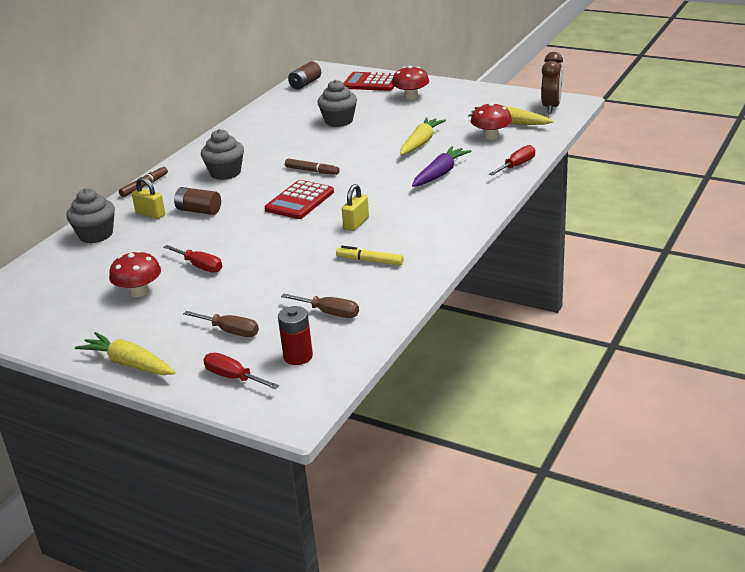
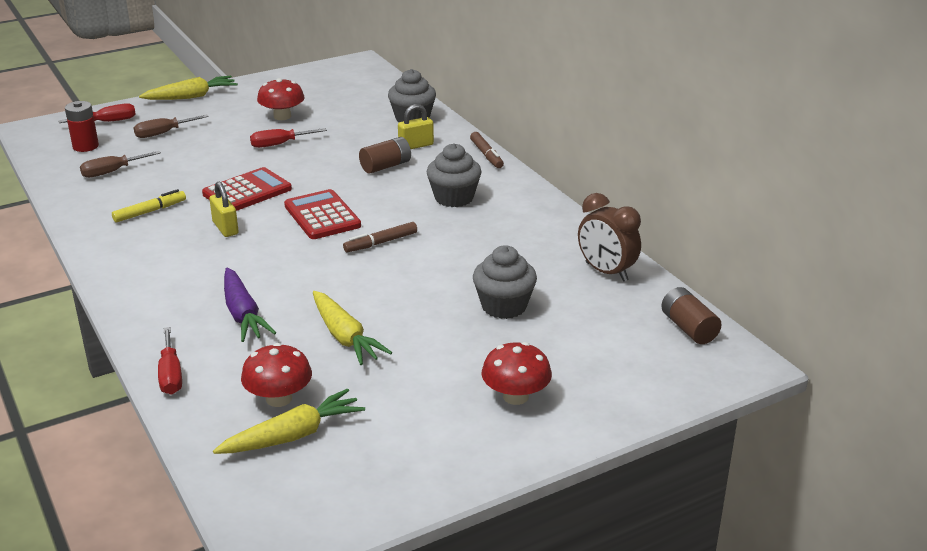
camera: 120 degrees right, 0 degrees up
red calculator [343,72,395,91] -> red calculator moved to [202,167,292,211]
brown clock [541,52,563,114] -> brown clock moved to [578,193,641,282]

